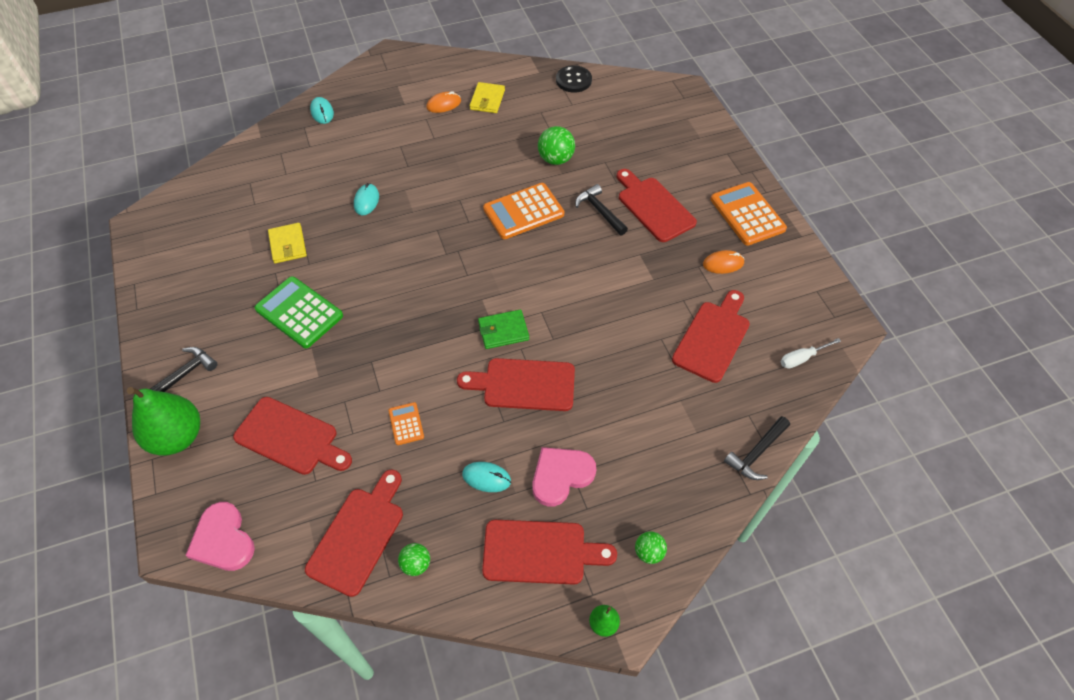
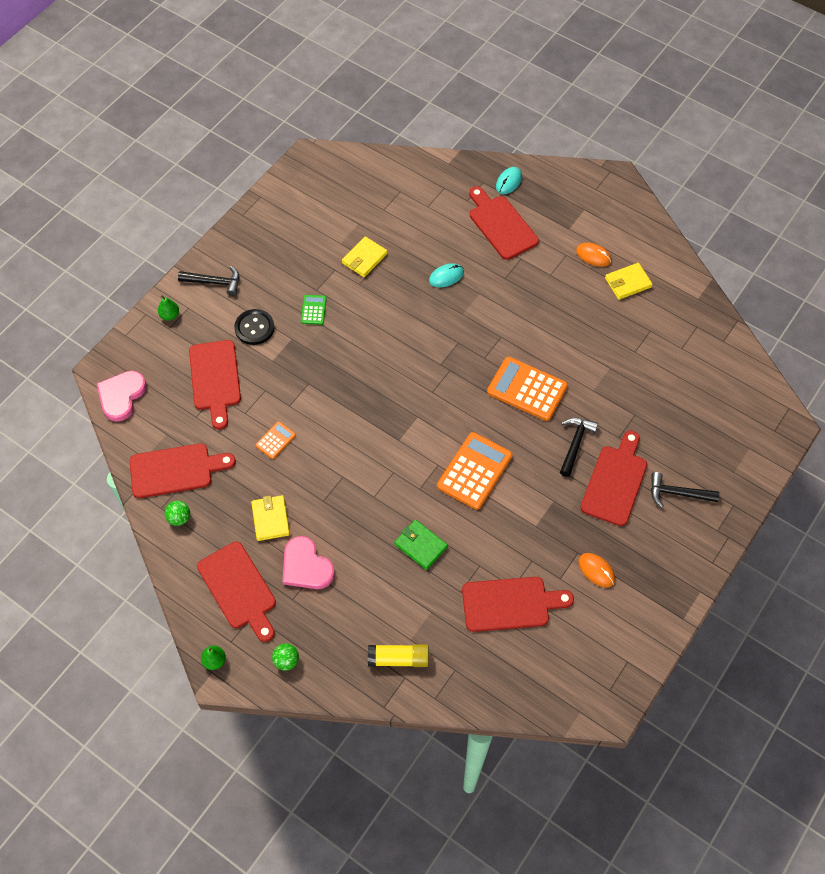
camera: 55 degrees right, 5 degrees up
green pear [127,387,200,456] -> green pear [158,295,179,321], size x0.43
green calculator [254,276,343,348] -> green calculator [301,295,327,325], size x0.50
red cutting board [457,358,575,411] -> red cutting board moved to [469,187,539,260]
turquoise mouse [462,462,511,492] -> yellow wallet [251,495,290,541]
green wallet [478,310,529,349] -> green wallet moved to [394,520,448,570]
pink heart [532,447,596,507] -> pink heart turned 150 degrees counterclockwise [283,536,335,589]
green ball [538,126,575,165] -> none
black button [556,65,592,93] -> black button moved to [234,309,275,345]
orange calculator [710,182,787,246] -> orange calculator moved to [437,432,512,510]
black hammer [724,416,790,480] -> black hammer moved to [651,472,719,507]
white screwdriver [780,338,841,369] -> none
none -> yellow glue stick [368,645,429,667]

